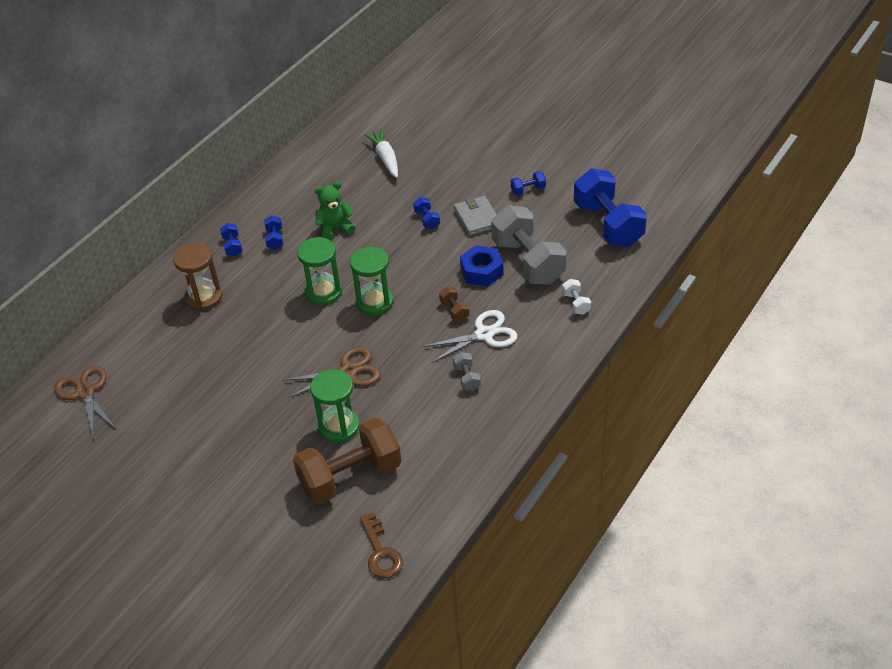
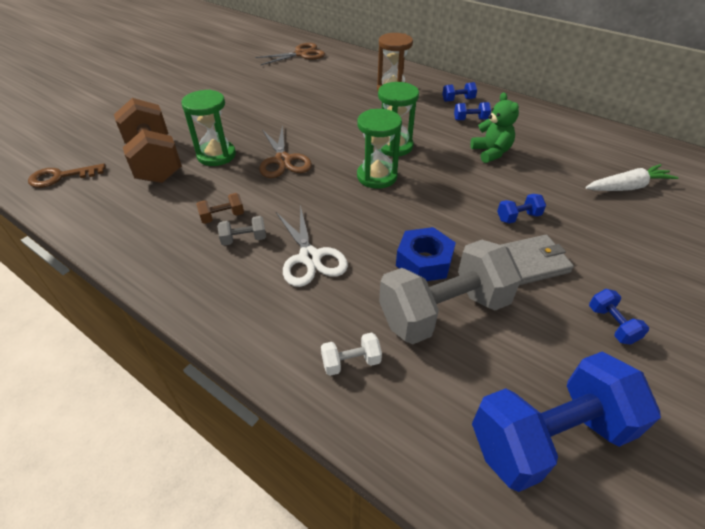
camera: 90 degrees right, 0 degrees up
brown dumbbell [439,287,470,321] -> brown dumbbell moved to [196,193,244,224]

